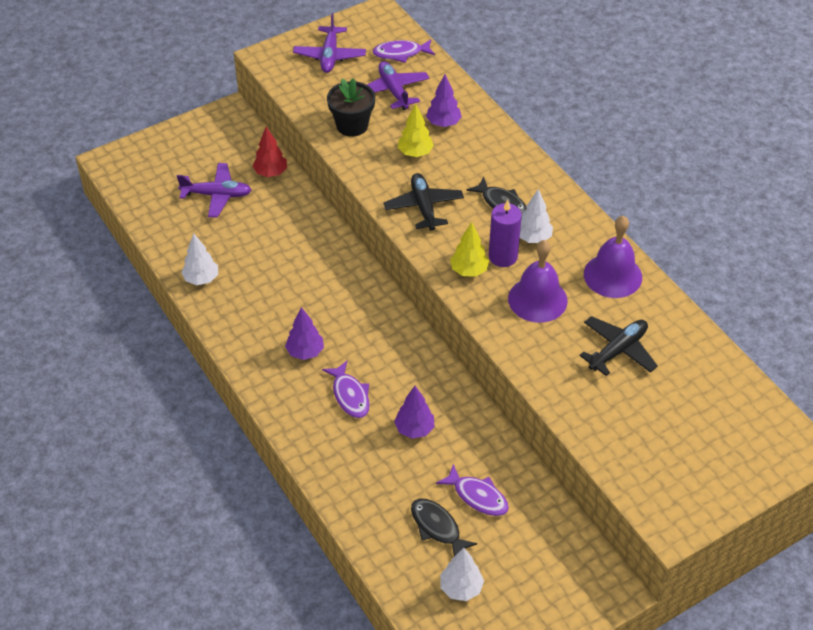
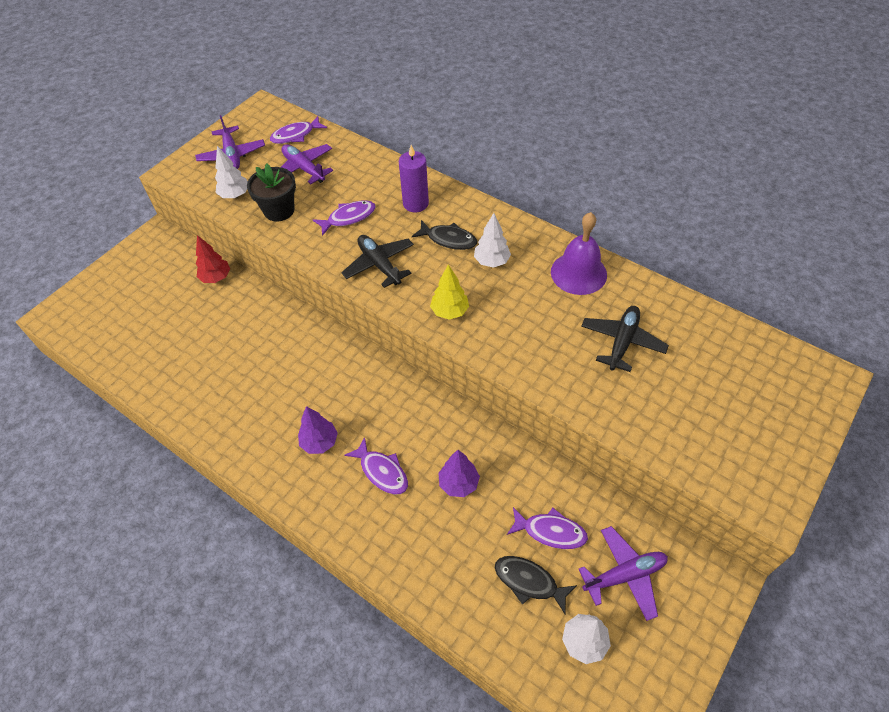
camera: 20 degrees left, 5 degrees up
purple plane [177,163,251,218] -> purple plane moved to [579,526,668,621]
white tree [181,233,218,285] -> white tree moved to [215,146,248,198]
yellow tree [398,104,434,157] -> purple fish [313,200,376,236]
purple tree [426,74,462,127] -> none
purple candle [489,200,522,267] -> purple candle moved to [399,145,429,212]
purple bell [508,240,568,323] -> none

